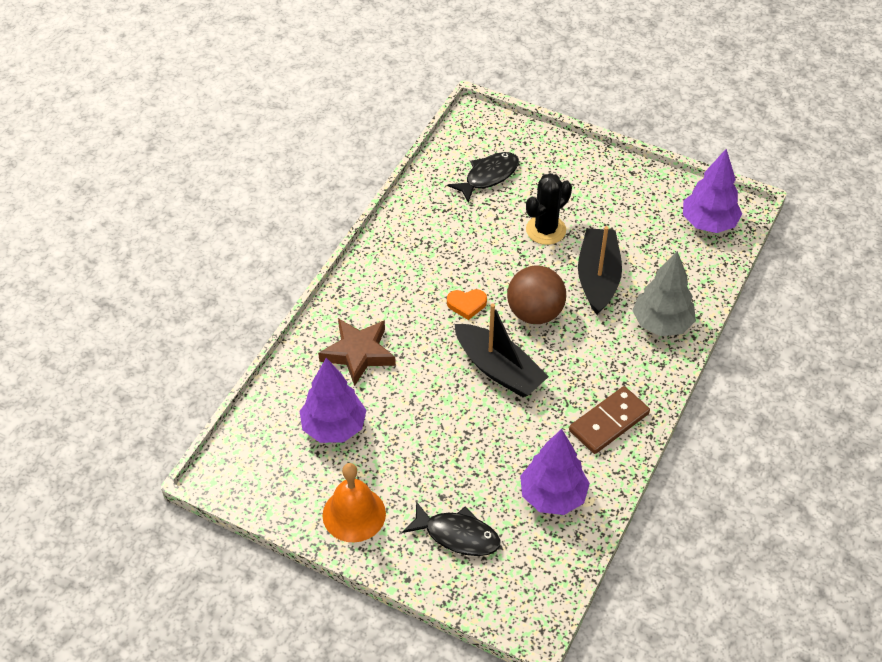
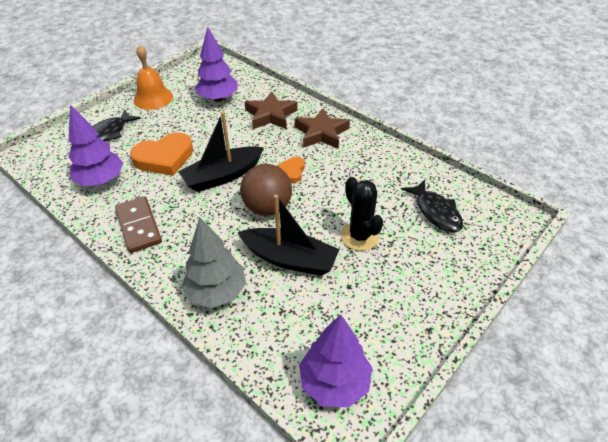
camera: 105 degrees right, 5 degrees down
none -> orange heart [130,132,193,176]
none -> brown star [295,108,350,149]

